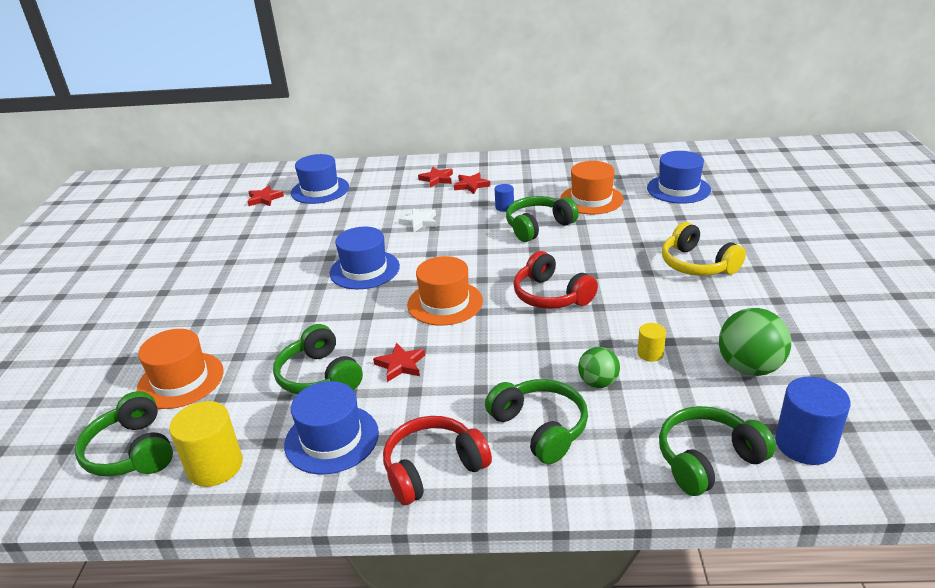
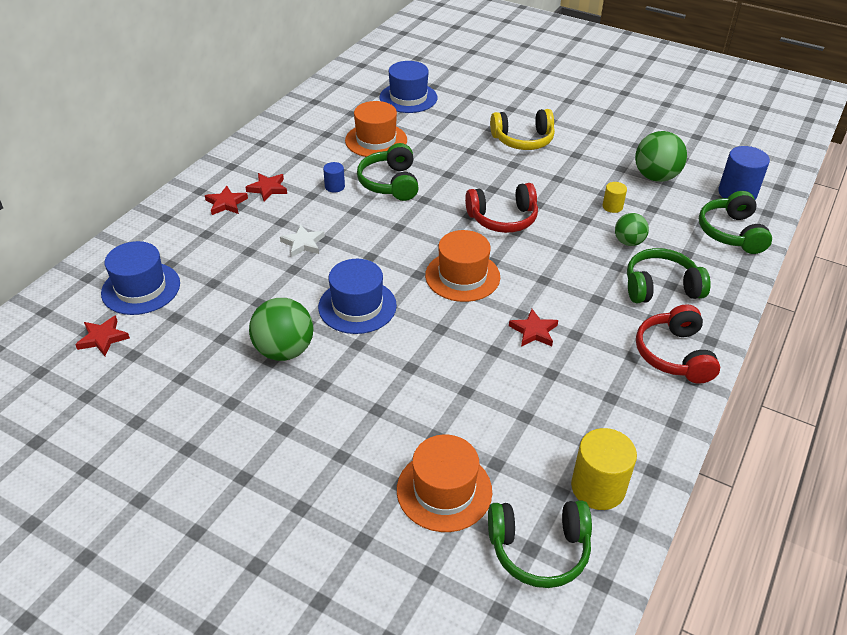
camera: 65 degrees left, 10 degrees up
green headphones [273,324,363,394] -> none
blue hat [284,381,379,475] -> none
none -> green ball [249,298,314,361]

